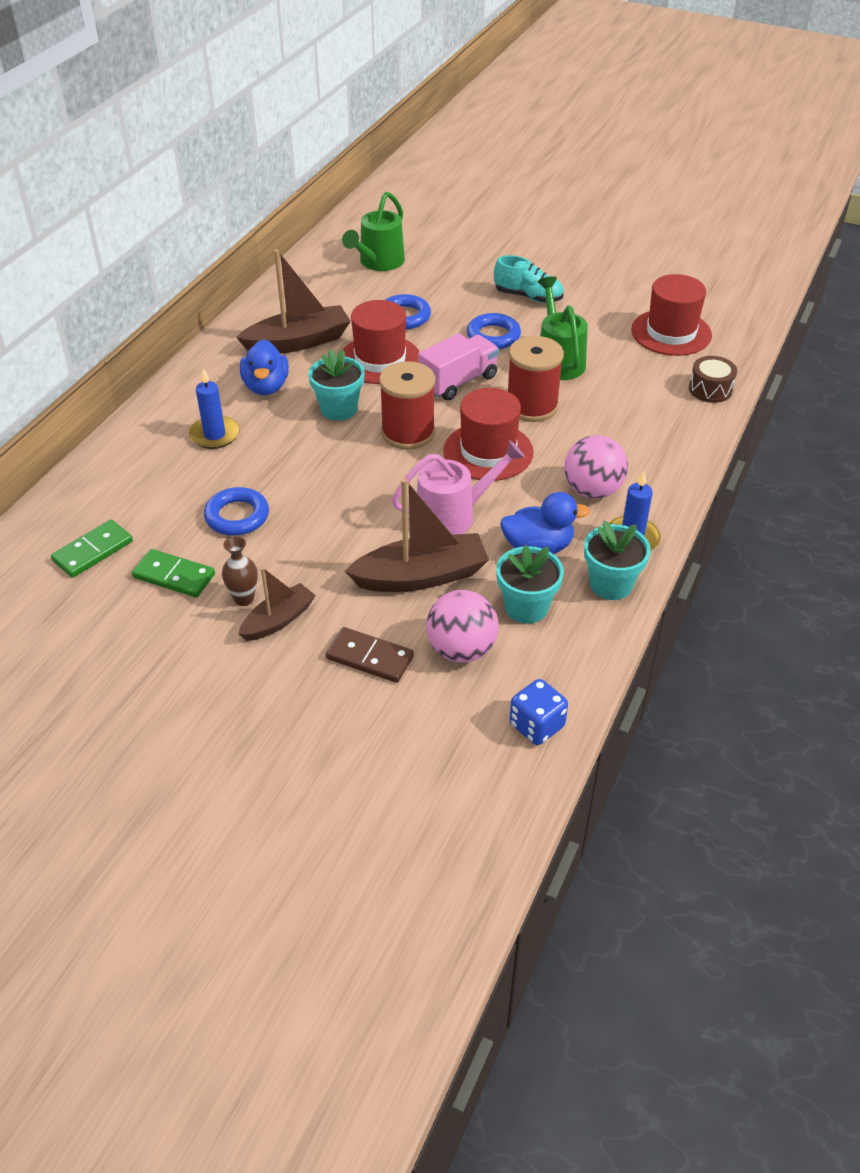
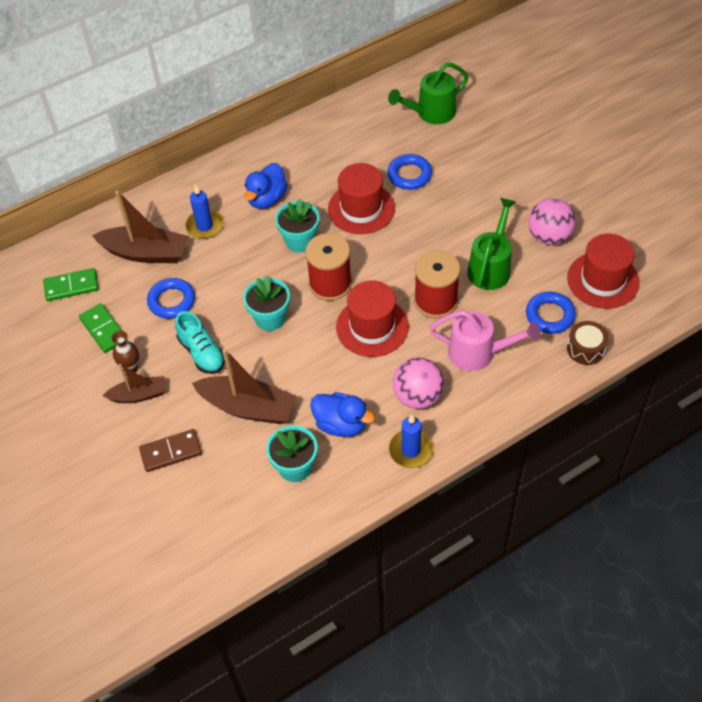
camera: 35 degrees right, 10 degrees up
brown boat [236,249,351,354] -> brown boat moved to [92,191,188,263]
brown domino [326,627,414,683] -> brown domino turned 75 degrees counterclockwise [139,429,202,472]
pink watering can [392,440,525,535] -> pink watering can moved to [430,310,540,371]
pink truck [418,333,499,401] -> none
pink ball [426,590,499,662] -> pink ball moved to [528,198,576,245]
blue ring [467,313,521,349] -> blue ring moved to [526,292,576,334]
turquoise shoe [494,255,564,303] -> turquoise shoe moved to [175,311,225,374]
blue dice [509,679,568,745] -> none
turquoise flower pot [584,520,651,600] -> turquoise flower pot moved to [243,276,290,331]

